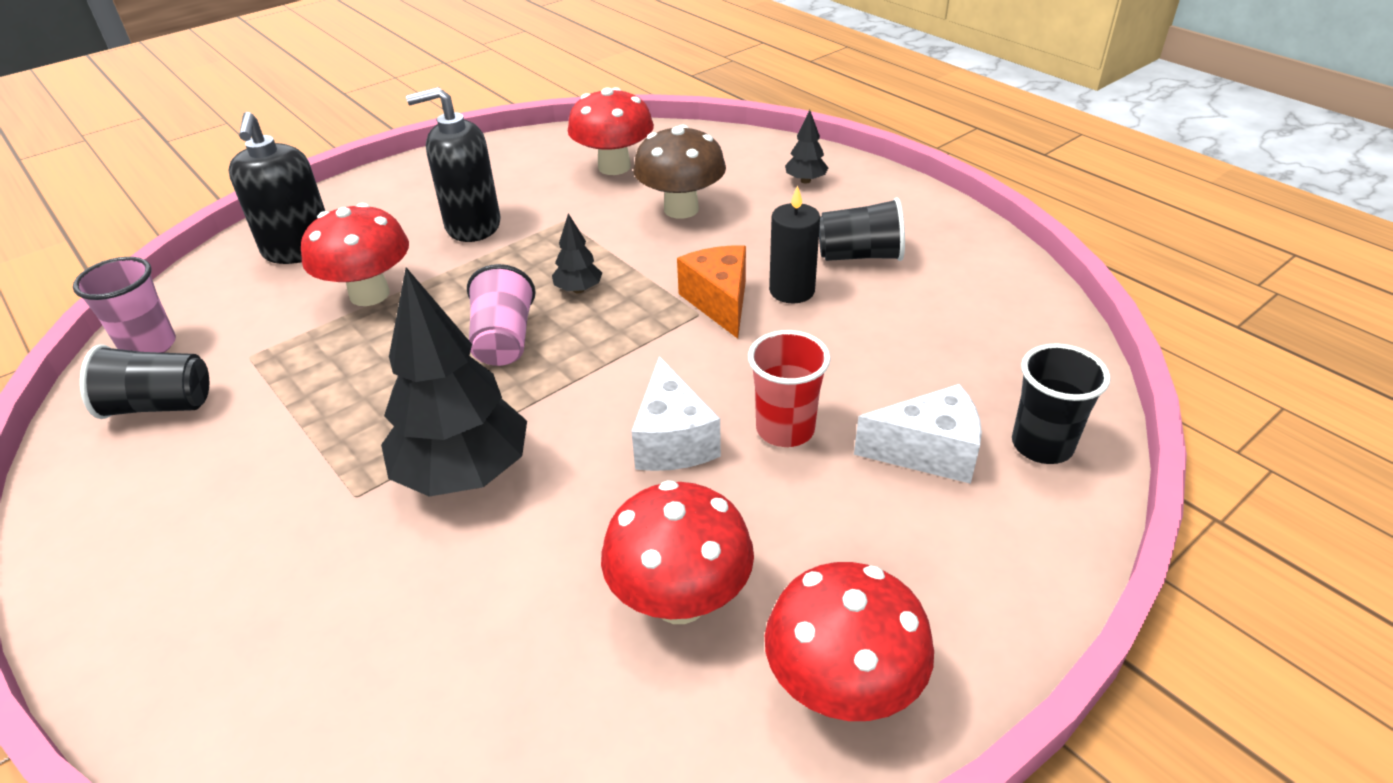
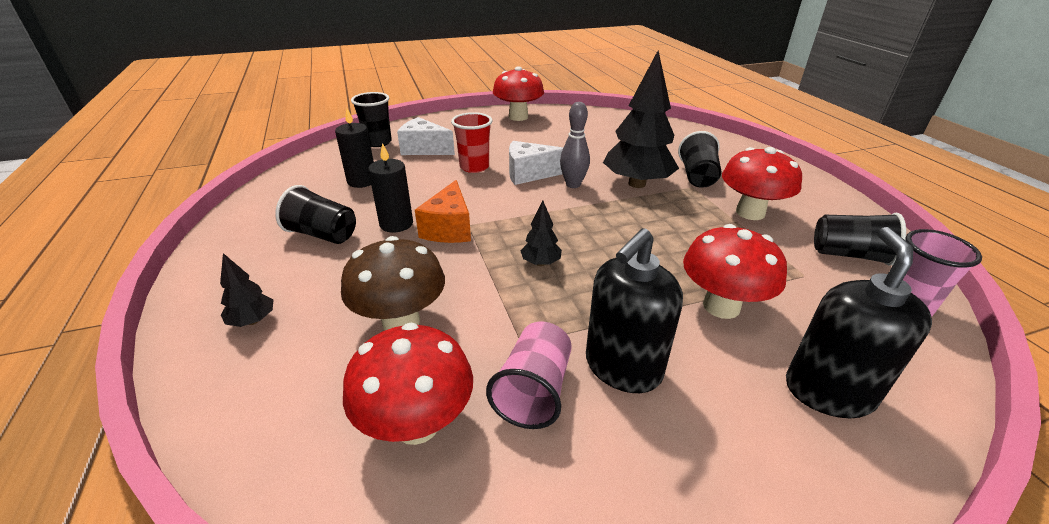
camera: 160 degrees left, 5 degrees down
black soap dispenser [406,87,501,242] -> black soap dispenser turned 120 degrees clockwise [586,228,683,393]
pink cup [467,264,536,366] -> pink cup moved to [486,322,572,429]
red mushroom [601,480,754,624] -> red mushroom moved to [722,147,802,220]
white cheese [631,356,721,471] -> white cheese turned 105 degrees counterclockwise [509,141,564,185]
none -> black candle [335,108,374,188]
none -> grey bowling pin [560,102,590,188]
none -> black cup [678,131,721,188]

